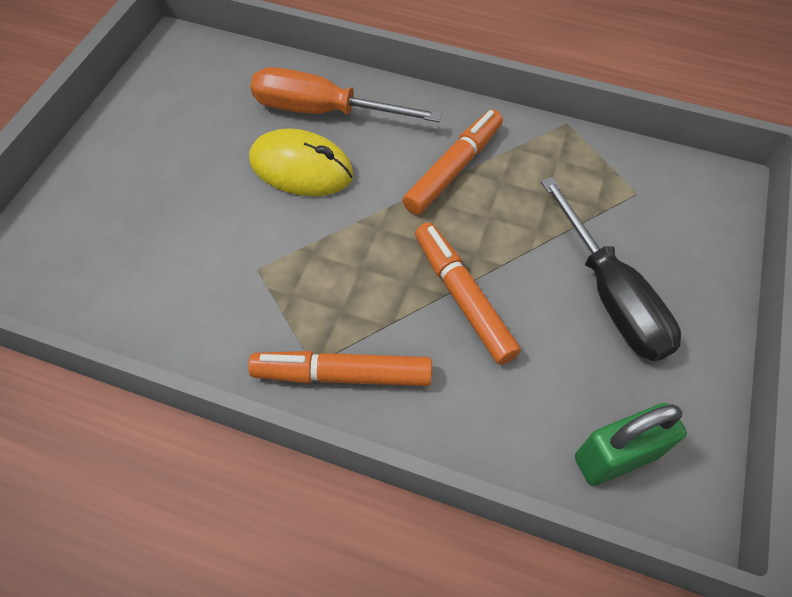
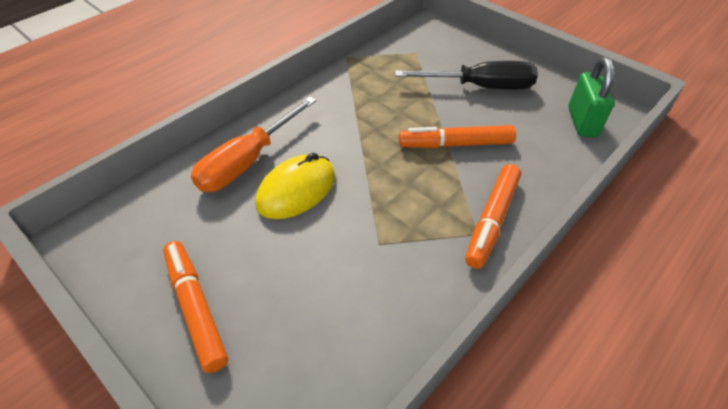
camera: 65 degrees left, 10 degrees down
orange marker [402,109,503,215] -> orange marker moved to [163,241,228,373]

